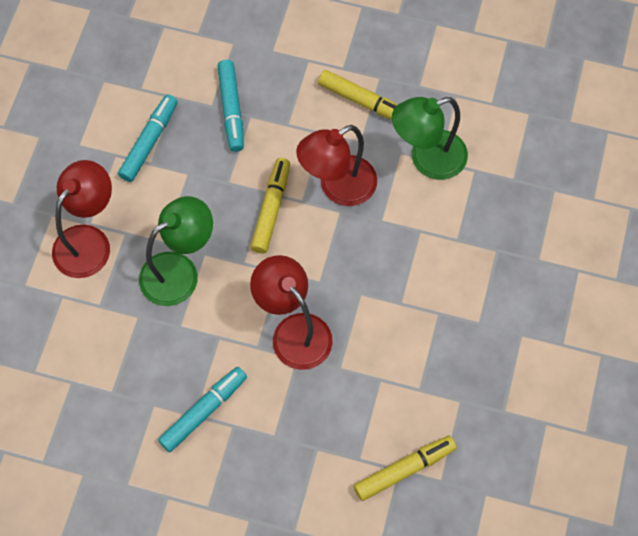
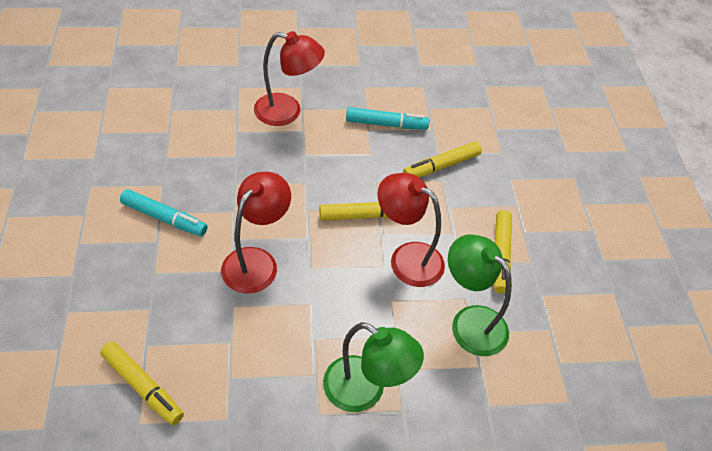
camera: 65 degrees right, 15 degrees down
green lamp [139,196,213,306] -> green lamp moved to [323,322,424,412]
turquoise marker [217,60,244,152] -> yellow marker [403,142,482,177]

